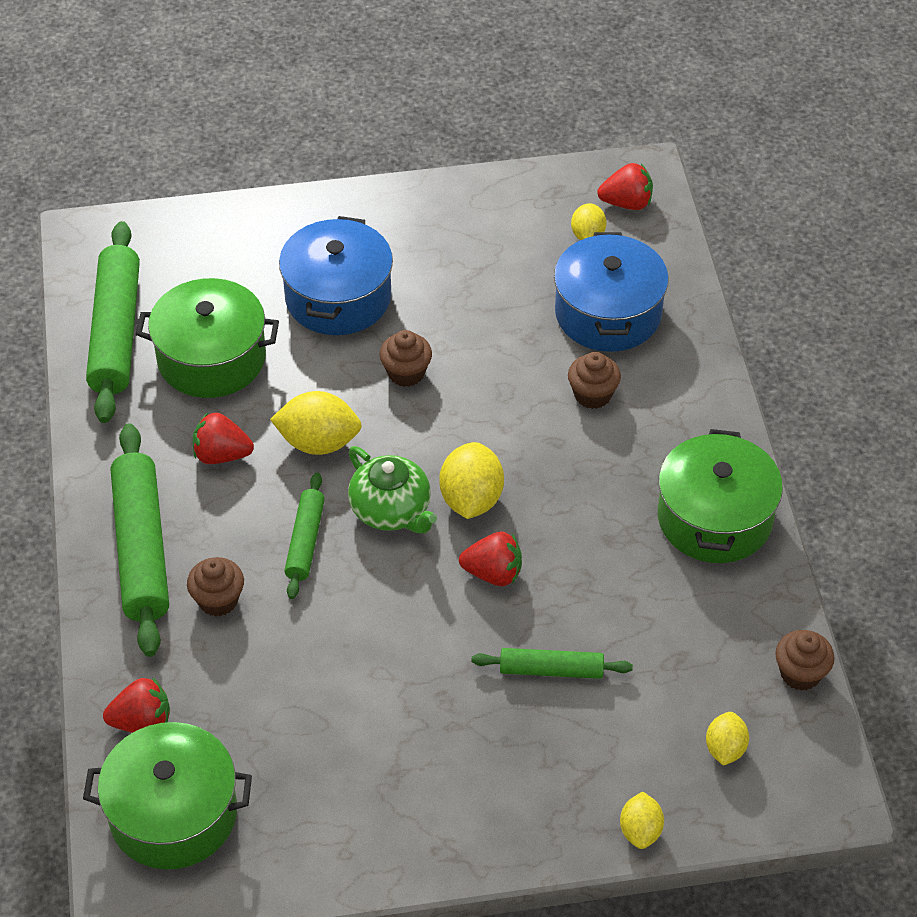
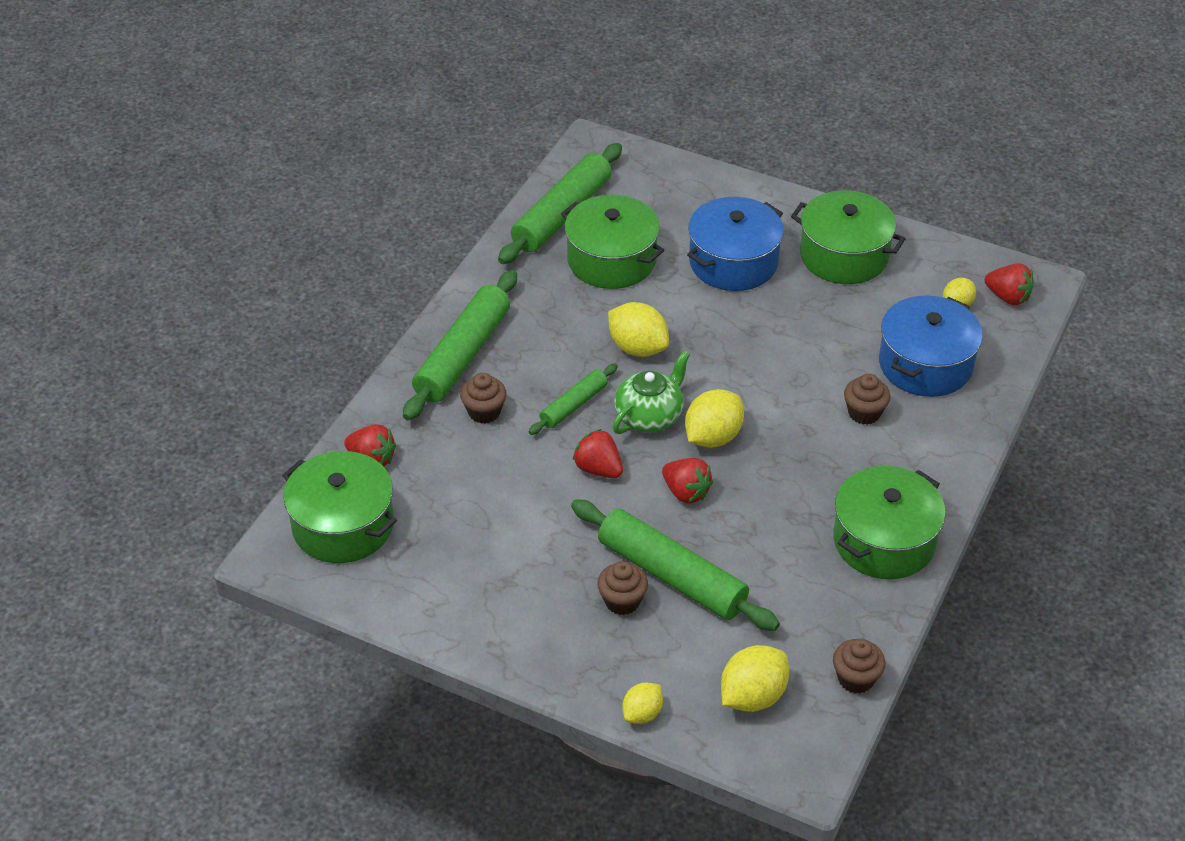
camera: 35 degrees right, 5 degrees down
red strawberry [193,413,254,464] -> red strawberry moved to [573,429,623,478]
green teapot [348,446,437,534] -> green teapot turned 135 degrees counterclockwise [612,351,690,434]
brown cupcake [380,330,432,387] -> brown cupcake moved to [597,561,648,615]
green rolling pin [471,648,633,679] -> green rolling pin [571,499,780,631], size x1.84
yellow lemon [706,712,749,766] -> yellow lemon [721,645,789,712], size x1.65
none -> green pot [791,190,905,284]

